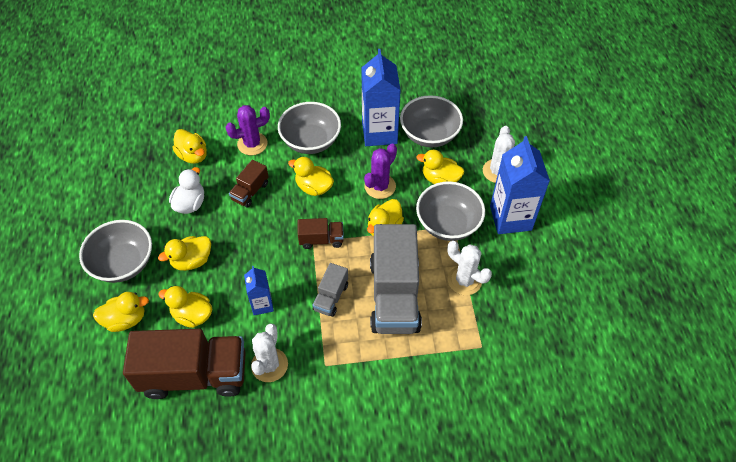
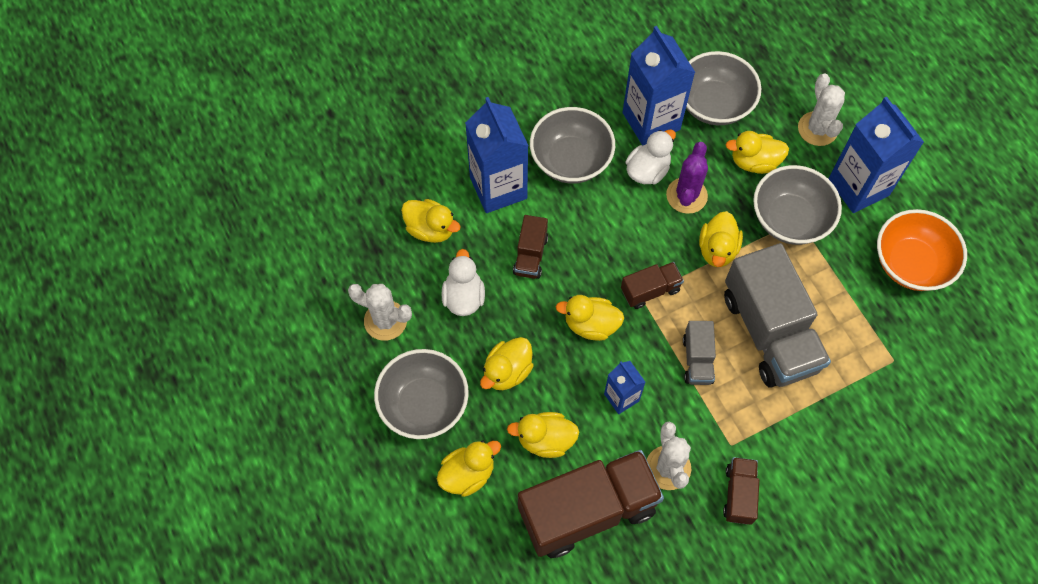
camera: 20 degrees left, 10 degrees up
purple cactus [225,105,270,155] -> blue carton [465,97,528,213]
yellow duck [288,157,334,196] -> yellow duck moved to [555,295,624,341]
white cactus [448,241,492,295] -> white cactus moved to [348,284,412,341]
none -> white duck [625,129,676,185]
none -> brown truck [723,457,759,525]
none -> orange bowl [877,209,967,291]

